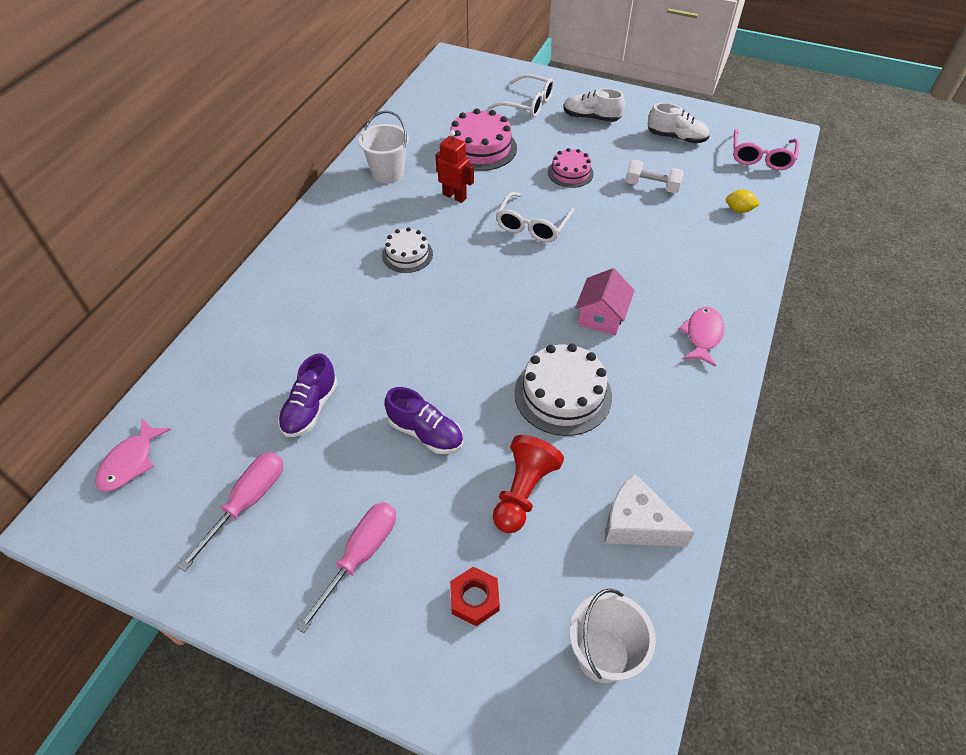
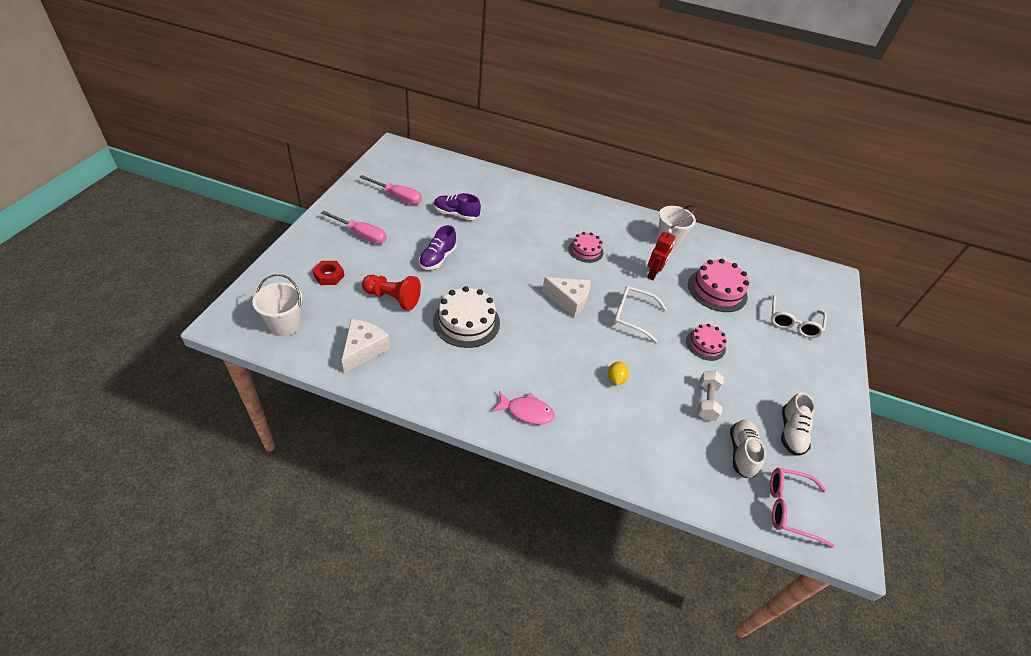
camera: 80 degrees right, 5 degrees down
pink fish [95,418,171,491] -> none
white cake [382,227,433,273] -> pink cake [569,232,604,263]
white shoe [563,88,625,122] -> white shoe moved to [730,420,766,478]
pink house [575,268,635,335] -> none
yellow lemon [726,189,760,213] -> yellow lemon moved to [608,361,629,385]
none -> white cheese [542,277,590,318]

